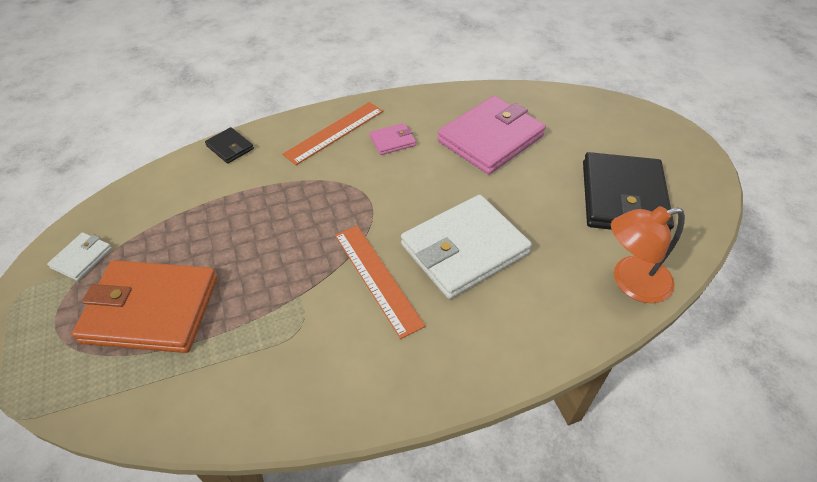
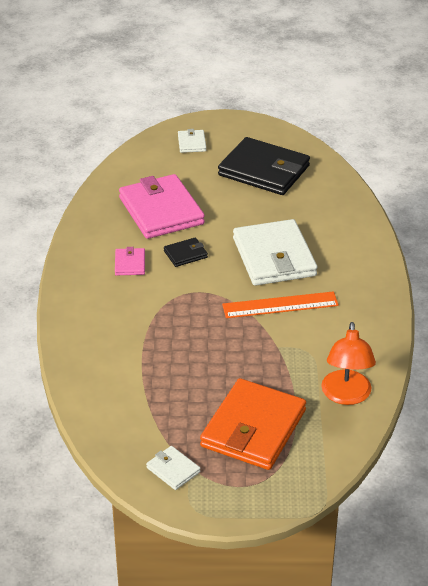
camera: 70 degrees left, 10 degrees down
black wallet [205,127,254,164] -> black wallet moved to [164,237,208,267]
orange ruler [282,102,383,165] -> none
orange lamp [611,206,685,303] -> orange lamp moved to [321,322,376,405]
none -> white wallet [178,129,206,153]

